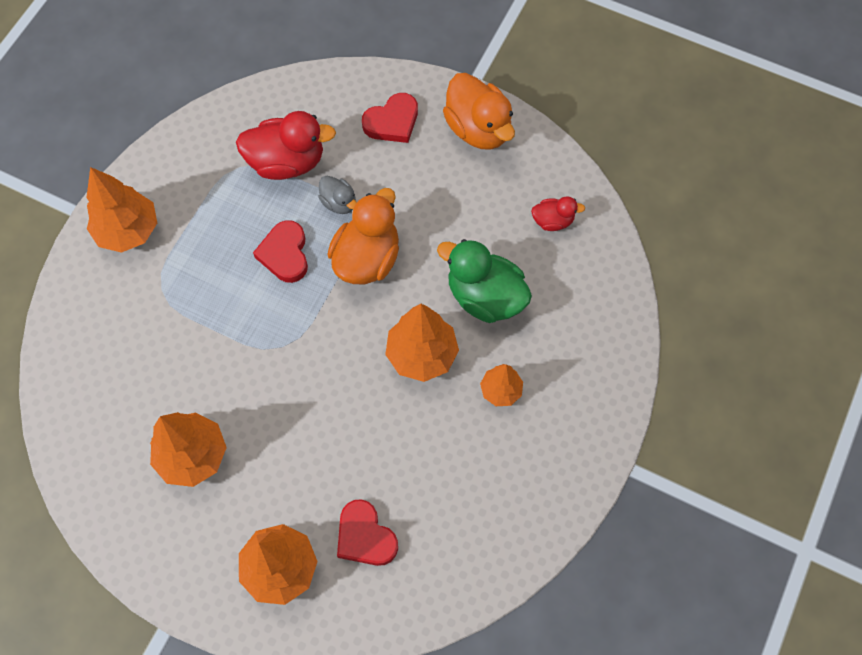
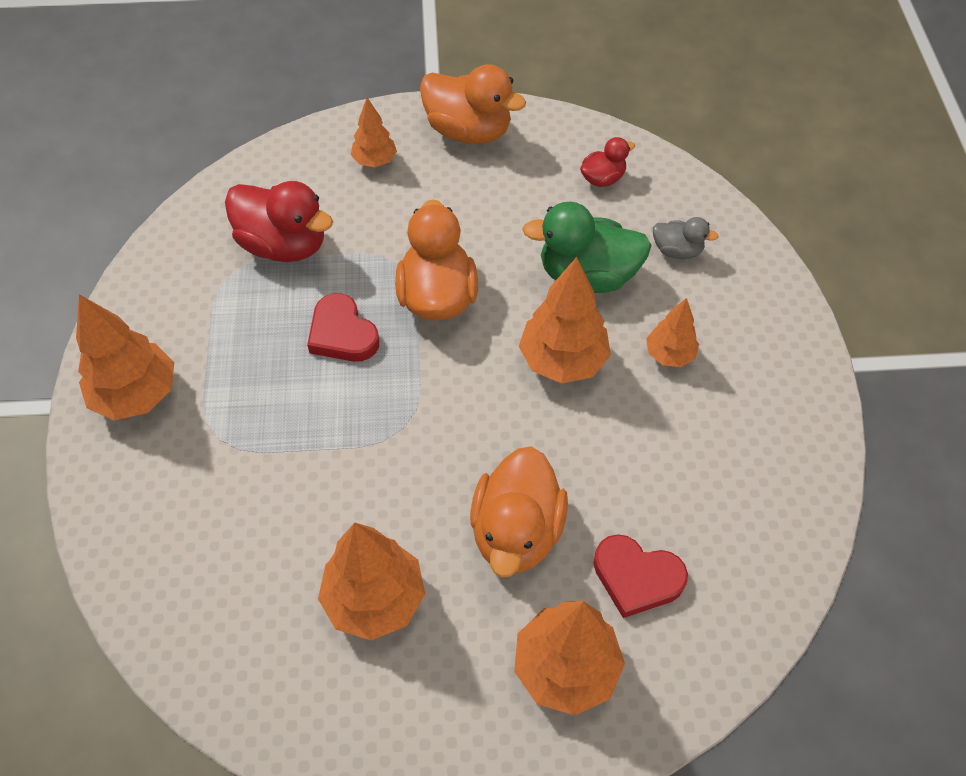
camera: 30 degrees left, 10 degrees down
red duck [236,111,336,180] -> red duck turned 60 degrees clockwise [225,181,333,262]
grey duck [318,176,357,214] -> grey duck moved to [653,217,718,259]
red heart [362,93,418,143] -> orange tree [351,98,397,167]
none -> orange duck [470,446,568,578]

